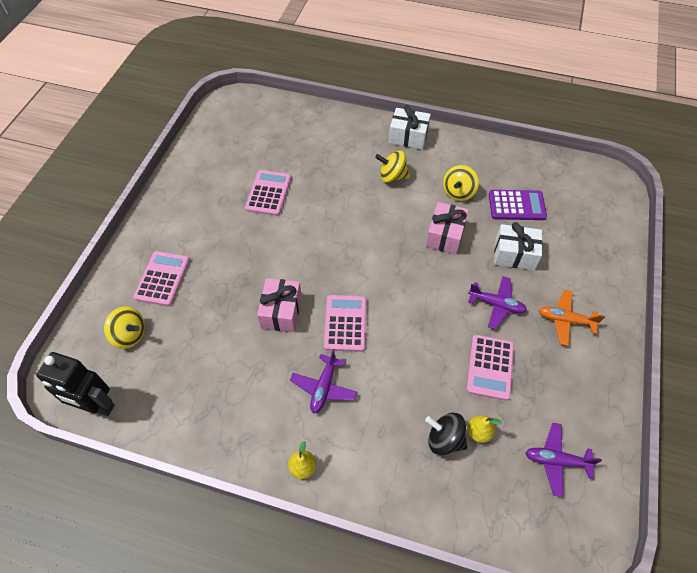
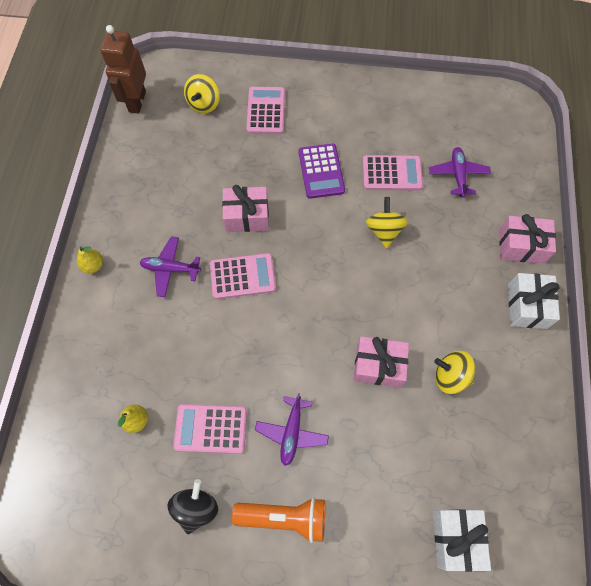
camera: 80 degrees right, 10 degrees up
black robot [36,352,115,416] -> brown robot [100,25,146,114]
pink calculator [133,251,190,306] -> pink calculator turned 90 degrees counterclockwise [246,87,285,134]
yellow spinning top [375,151,410,182] -> yellow spinning top moved to [366,197,408,249]
black spinning top [425,413,467,455] -> black spinning top moved to [168,479,218,534]
purple calculator [489,190,547,220] -> purple calculator moved to [299,144,345,199]
white gift [494,222,543,270] -> white gift moved to [433,509,491,572]
purple plane [525,423,602,497] -> purple plane moved to [429,147,491,197]
orange plane [538,290,605,346] -> orange flashlight [232,497,325,543]
none -> pink gift [499,214,556,264]

